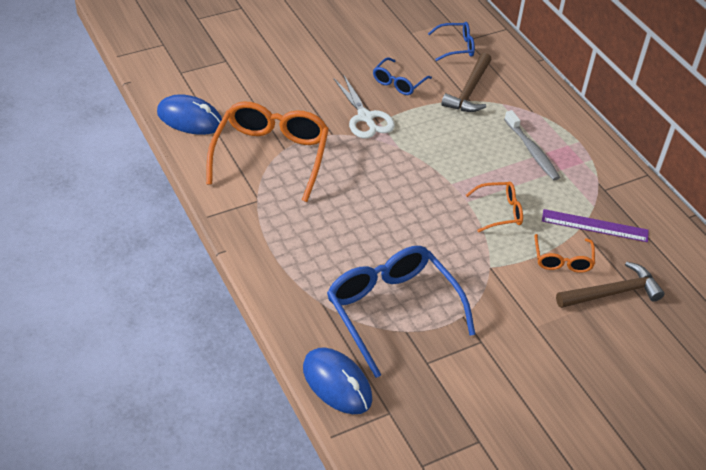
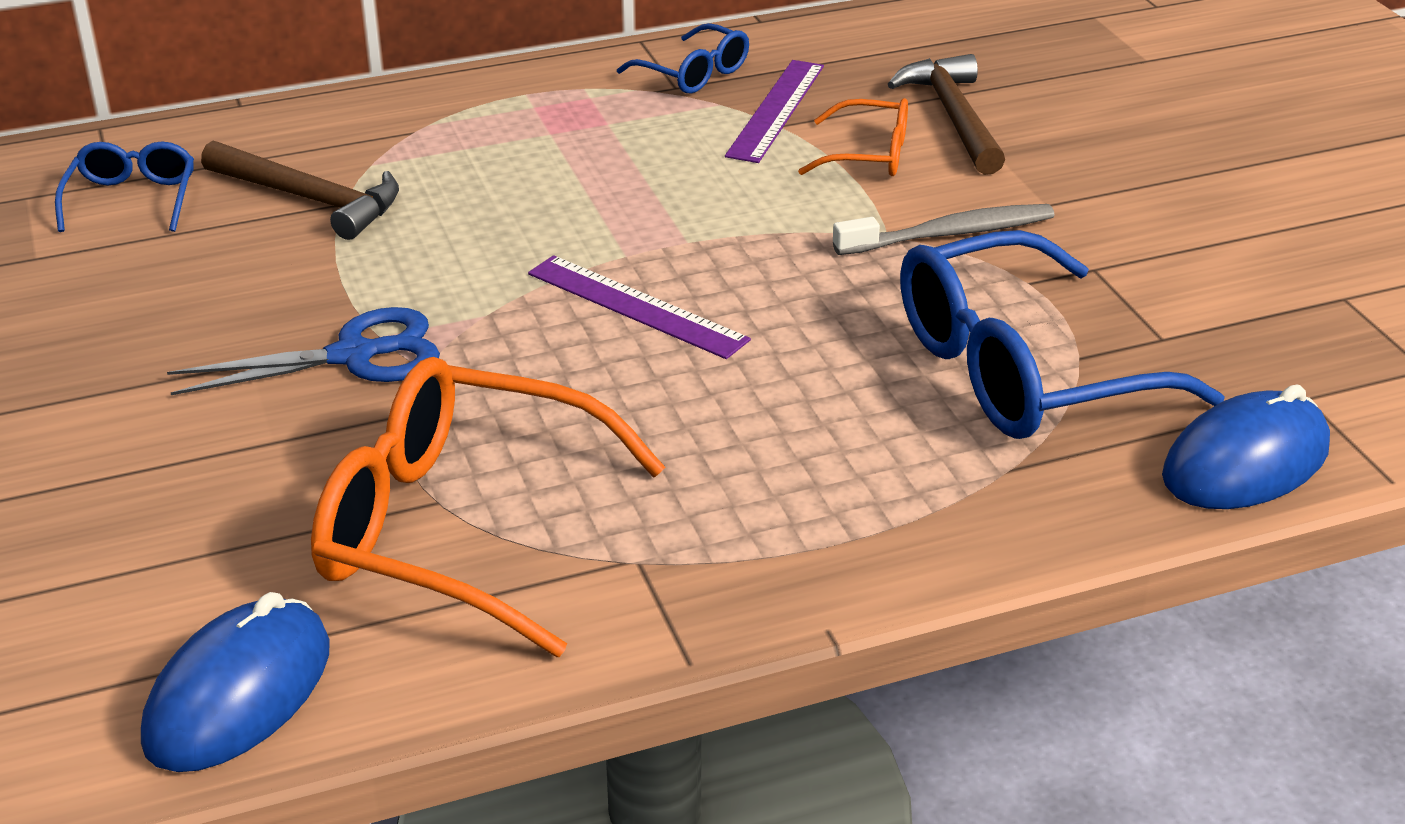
camera: 80 degrees left, 10 degrees down
white scissors [333,76,395,138] -> blue scissors [167,307,440,395]
blue glasses [373,57,432,95] -> blue glasses moved to [617,23,749,94]
orange glasses [466,182,523,232] -> none
grey toothbrush [504,110,560,181] -> grey toothbrush moved to [833,204,1054,255]
none -> purple ruler [528,255,751,359]

